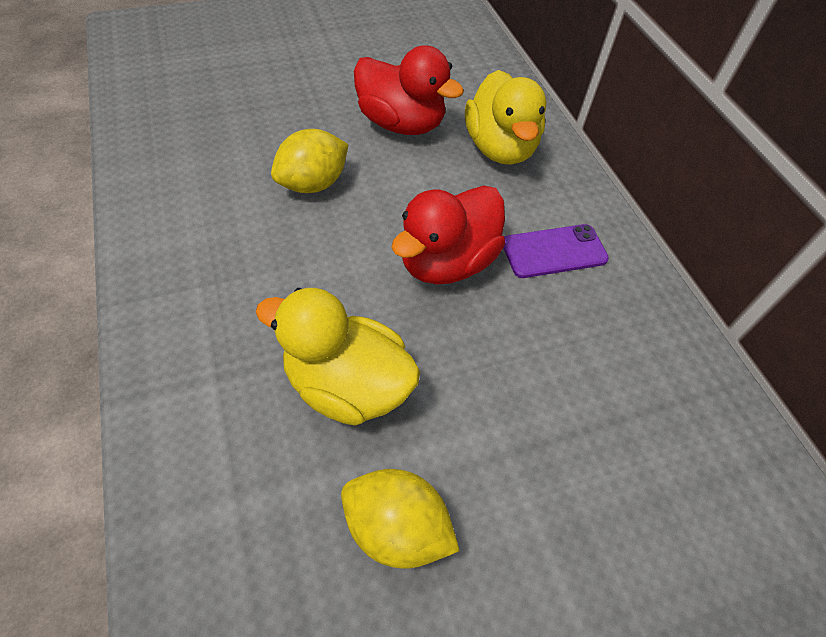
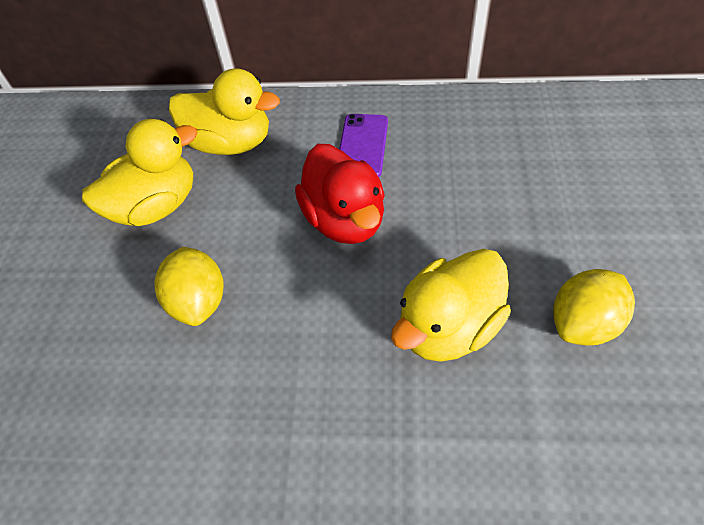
camera: 60 degrees left, 0 degrees up
red duck [354,45,464,135] -> yellow duck [82,119,198,226]

